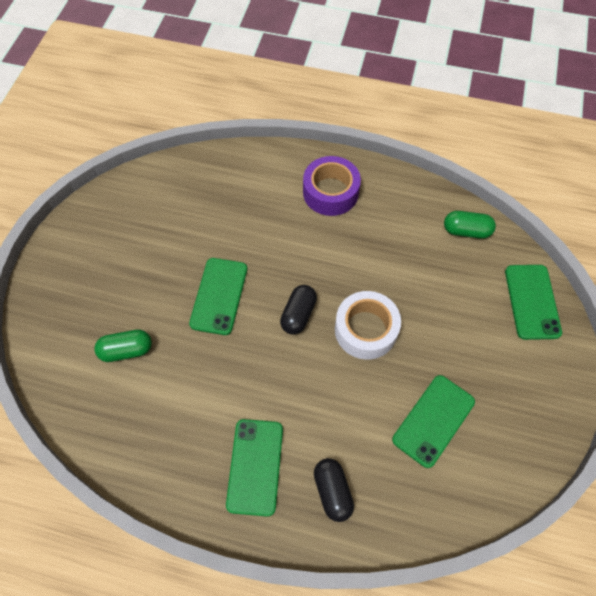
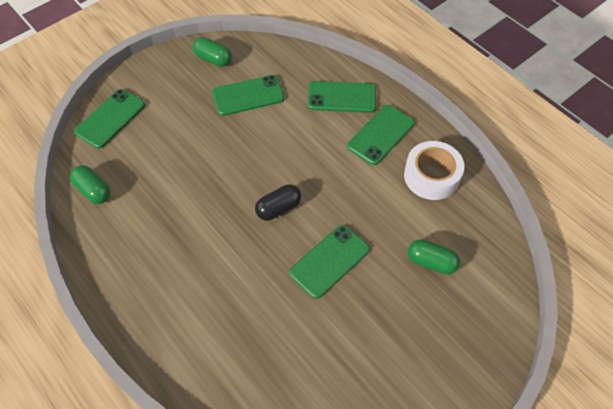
camera: 145 degrees left, 5 degrees down
purple tape [303,156,361,216] -> none
black capsule [314,458,354,522] -> green phone [308,81,376,113]
white tape [335,291,401,360] -> white tape moved to [404,141,464,200]
none -> green capsule [193,37,232,67]

